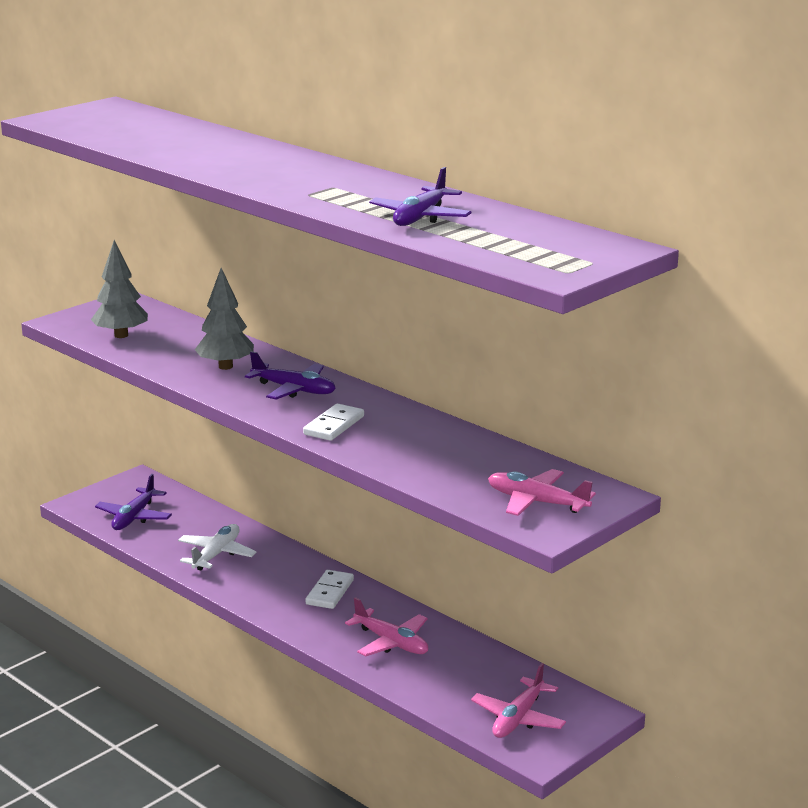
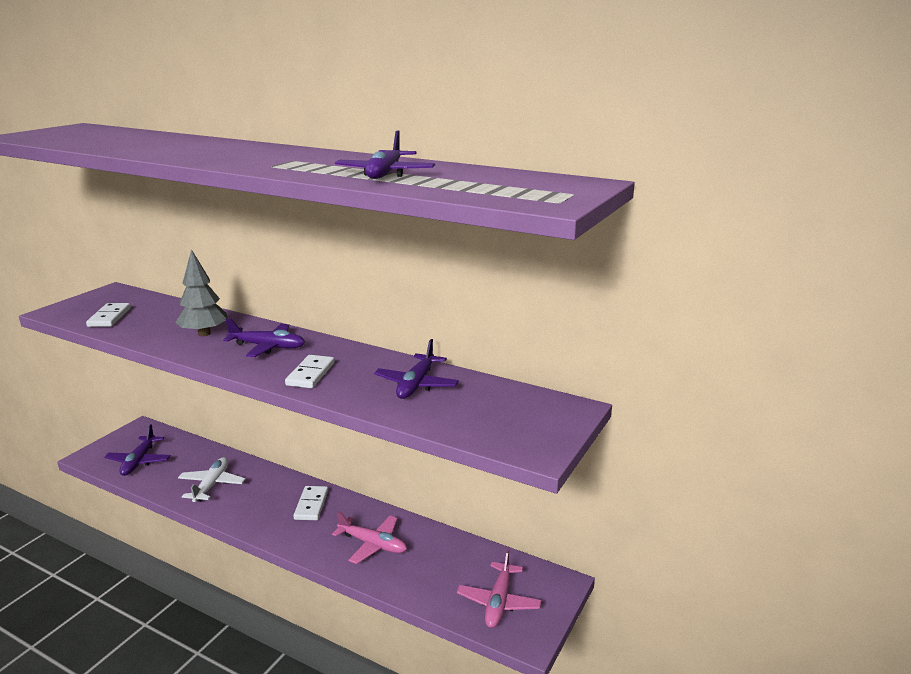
camera: 15 degrees left, 0 degrees up
grey tree [91,240,148,338] -> white domino [86,303,131,327]
pink plane [488,469,596,516] -> none
none -> purple plane [374,339,459,399]

